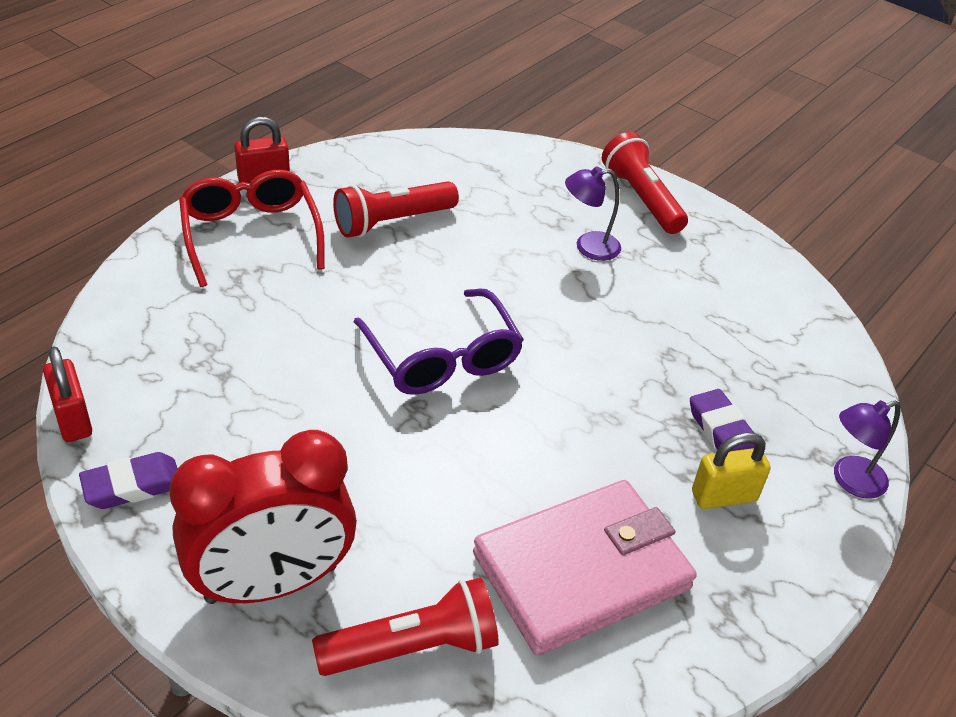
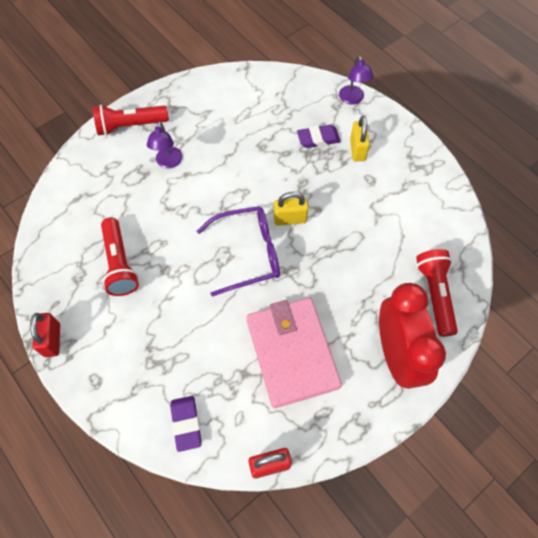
camera: 75 degrees left, 20 degrees up
purple eraser [79,452,178,509] -> purple eraser moved to [170,396,201,452]
red glasses [179,170,325,287] -> none
pink wallet [473,480,697,656] -> pink wallet moved to [246,298,342,408]
none -> yellow padlock [274,192,309,226]

